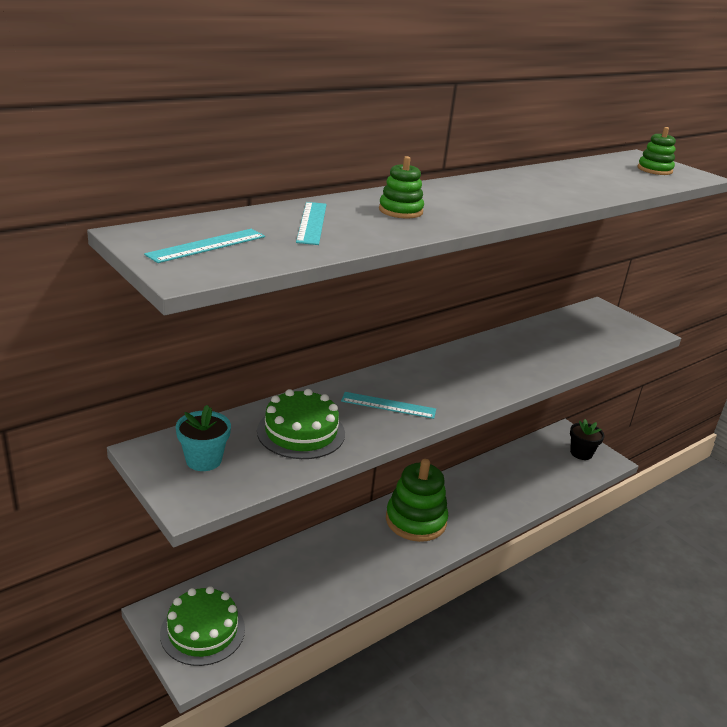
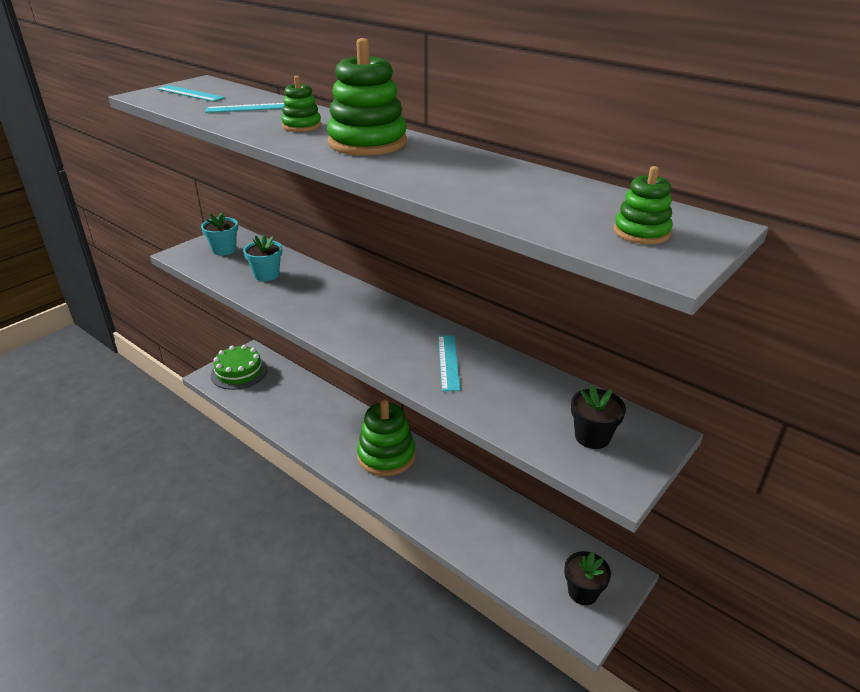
camera: 80 degrees right, 5 degrees up
green cake [257,389,345,459] -> turquoise flower pot [243,234,282,281]
turquoise ruler [341,392,436,419] -> turquoise ruler moved to [438,335,460,391]
none -> green stacking toy [327,38,407,156]
none -> black flower pot [571,384,626,449]

